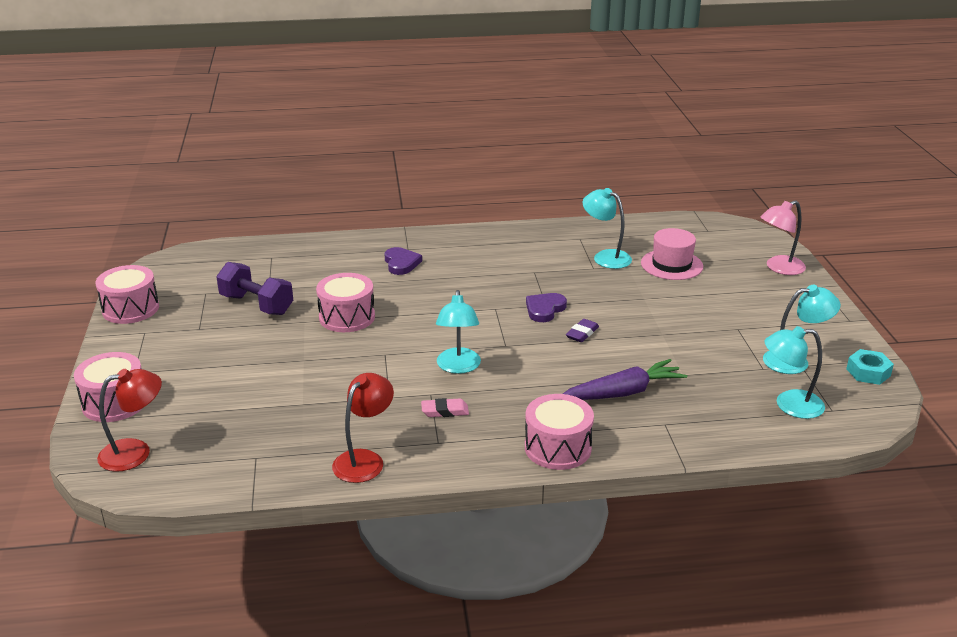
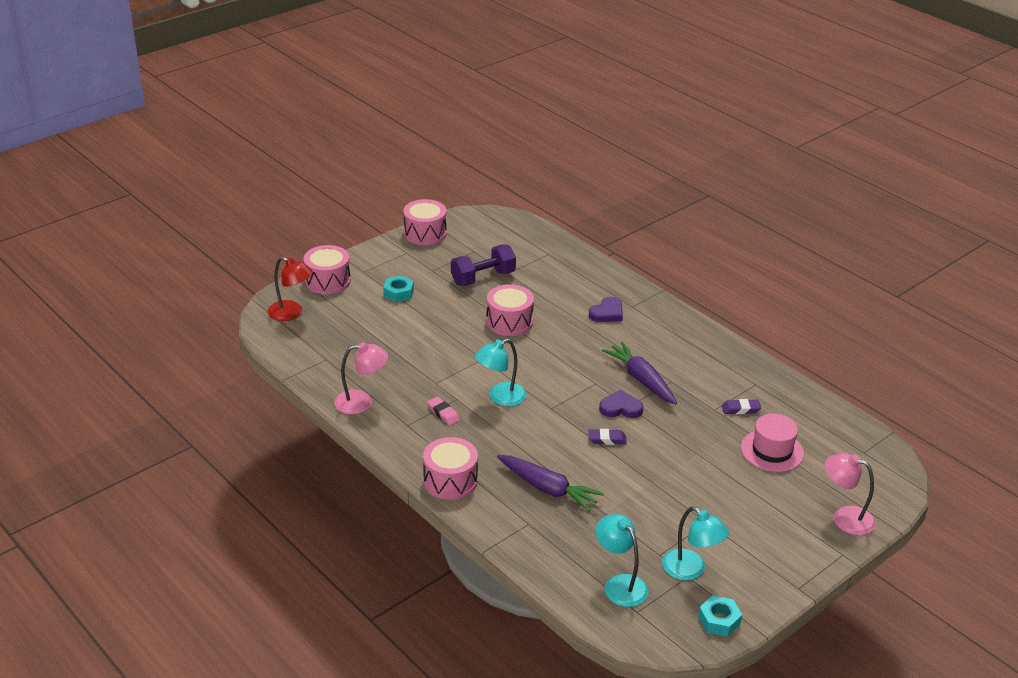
camera: 55 degrees right, 5 degrees up
purple dumbbell [216,262,293,315] -> purple dumbbell turned 60 degrees clockwise [451,245,516,286]
red lamp [332,373,394,483] -> pink lamp [334,342,388,414]
turquoise lamp [583,188,632,269] -> purple eraser [722,399,761,414]
none -> turquoise nut [383,275,414,302]
none -> purple carrot [602,342,677,404]

